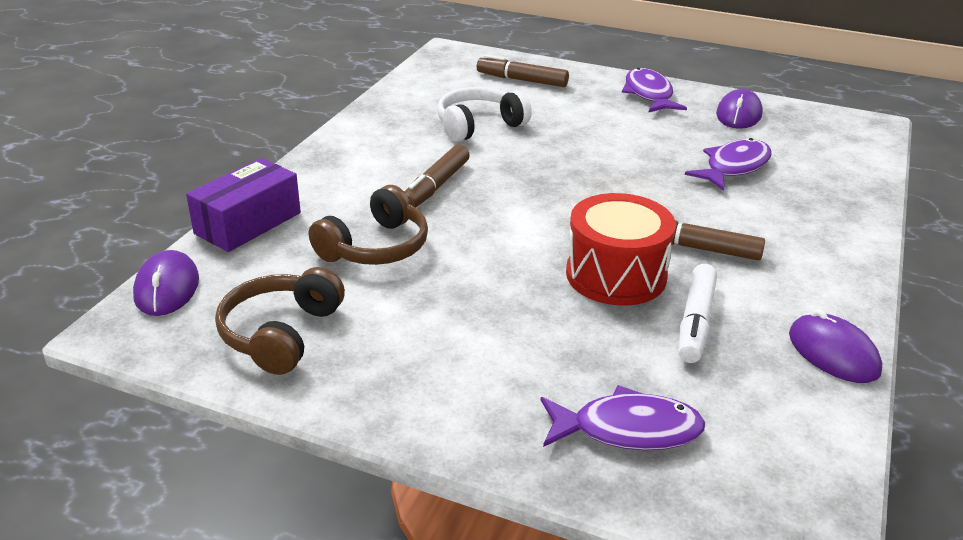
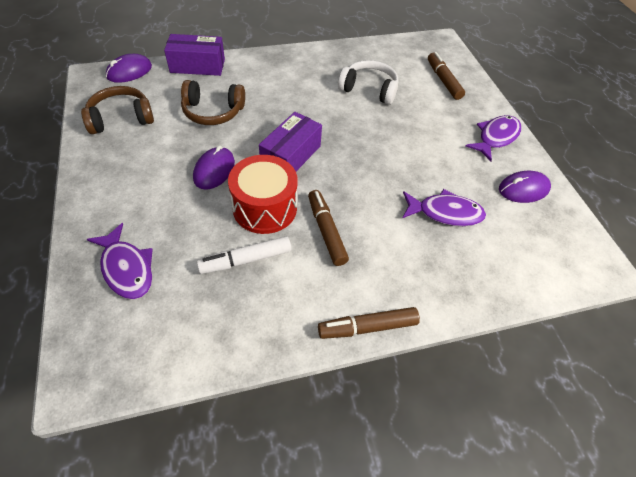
camera: 50 degrees right, 20 degrees up
brown marker [405,145,470,208] -> brown marker moved to [318,307,420,339]
purple mouse [789,309,882,383] -> purple mouse moved to [193,146,235,190]
none -> purple box [259,112,322,171]

